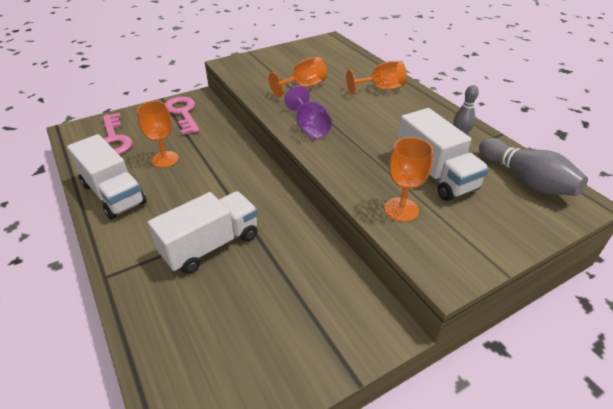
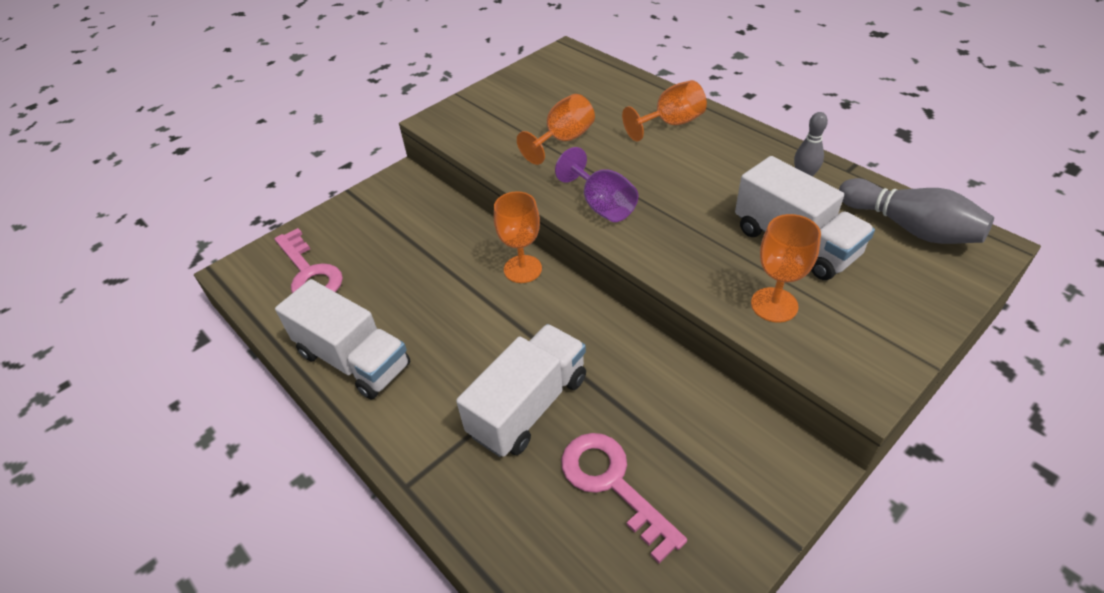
camera: 10 degrees left, 5 degrees up
orange goblet [137,101,179,168] -> orange goblet moved to [494,191,542,283]
pink key [165,97,200,135] -> pink key moved to [561,433,687,563]

